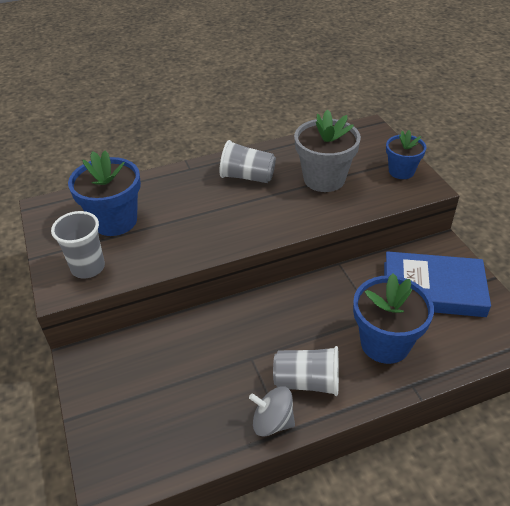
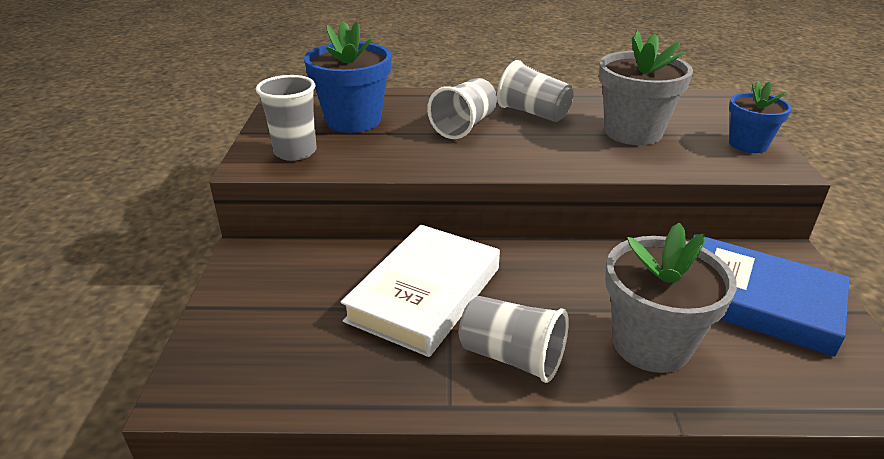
camera: 20 degrees right, 10 degrees down
grey spinning top [249,386,295,437] -> none
blue flower pot [353,273,434,364] -> grey flower pot [605,222,737,373]
none -> white book [341,225,500,357]
none -> grey cup [427,78,497,139]

